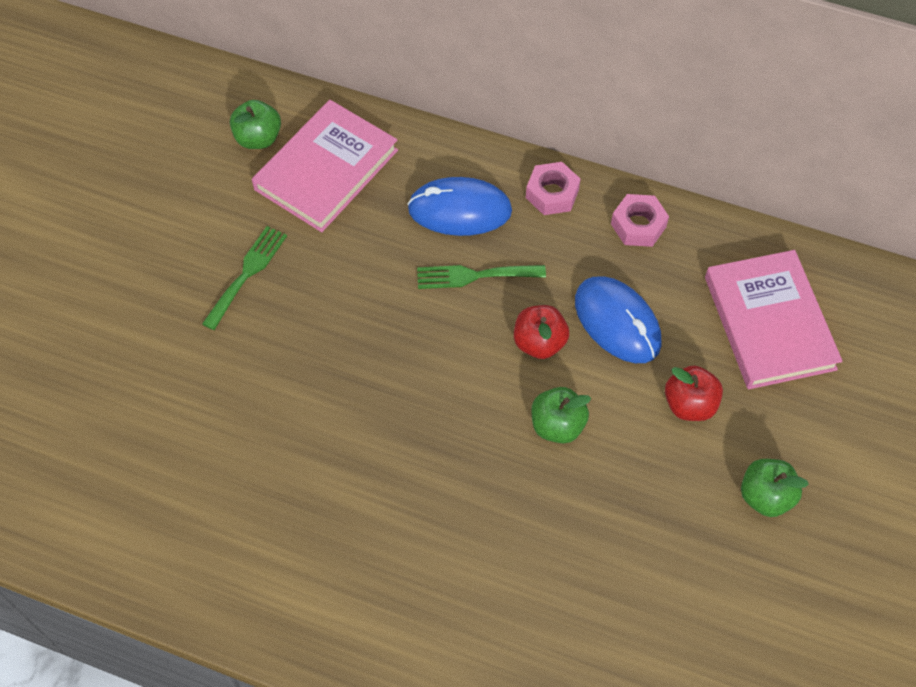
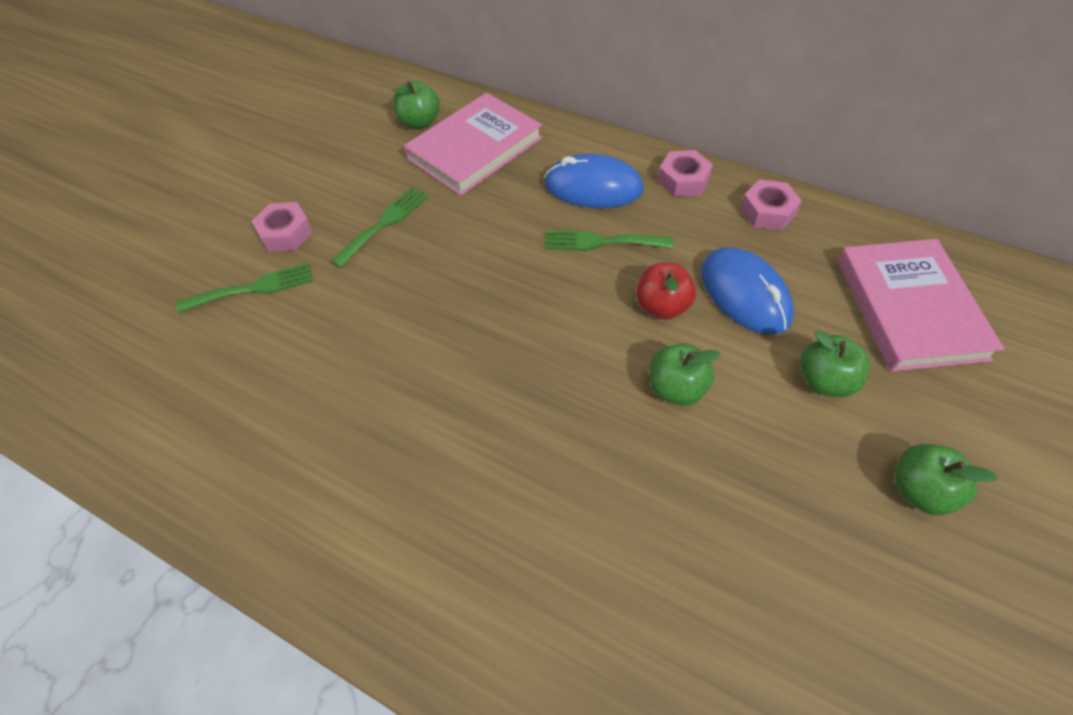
camera: 10 degrees right, 5 degrees down
red apple [665,365,723,421] -> green apple [800,331,869,397]
none -> green fork [176,263,313,313]
none -> pink nut [251,202,313,252]

